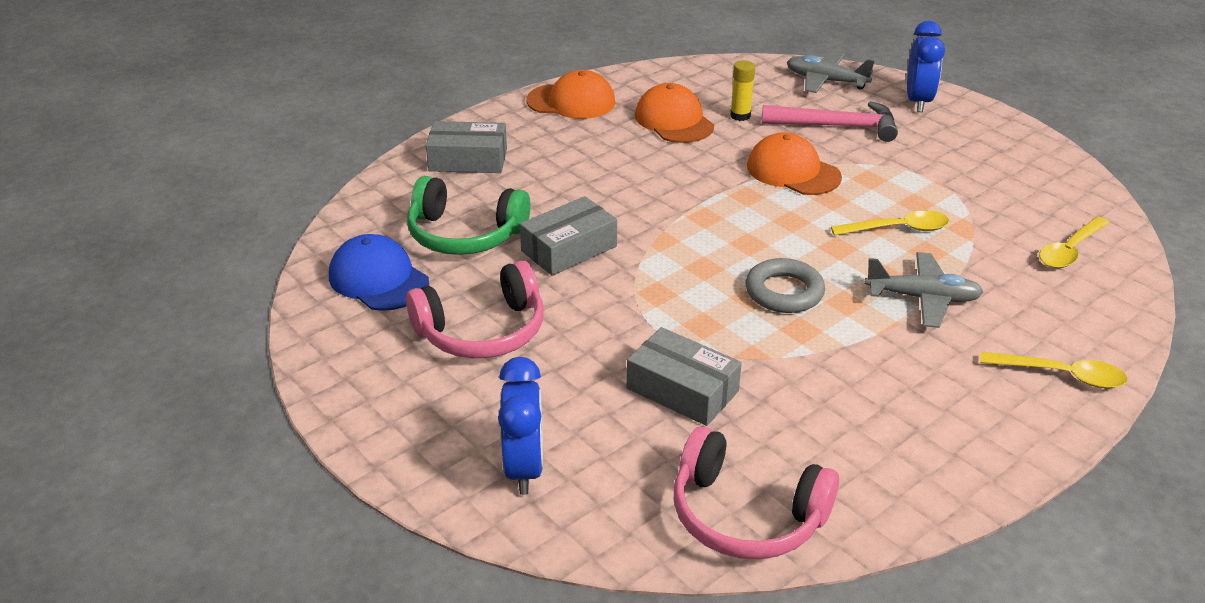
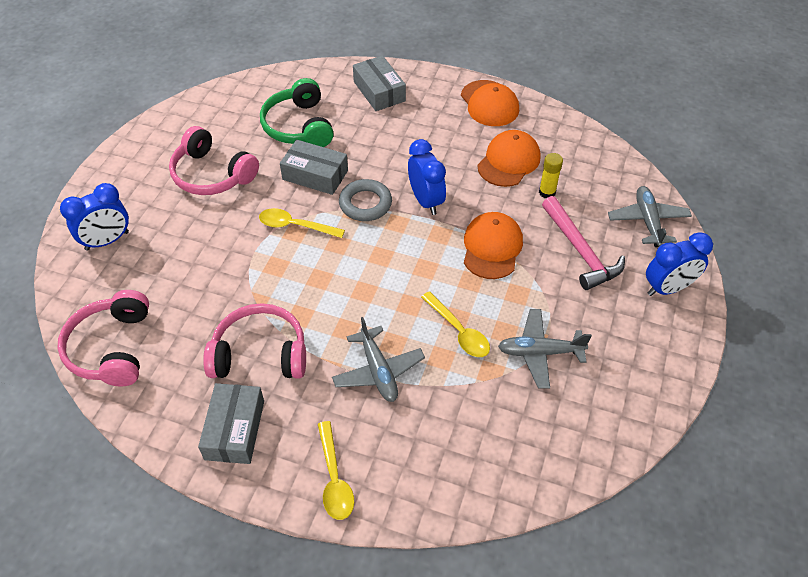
camera: 60 degrees right, 15 degrees up
blue cap [329,234,429,311] -> none
grey box [627,327,742,426] -> grey box moved to [198,383,264,464]
grey ring [745,258,825,313] -> grey ring moved to [339,179,392,221]
yellow spoon [1039,217,1109,268] -> yellow spoon moved to [259,208,345,238]
none -> pink headphones [203,303,306,378]
none -> blue clock [408,139,446,215]
none -> grey plane [498,309,592,389]

